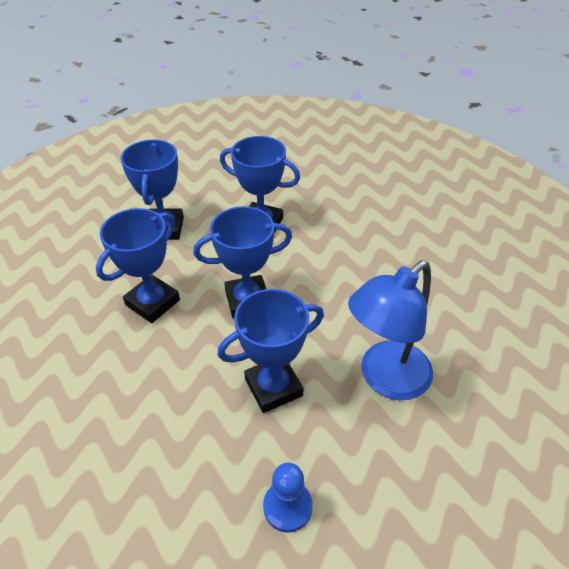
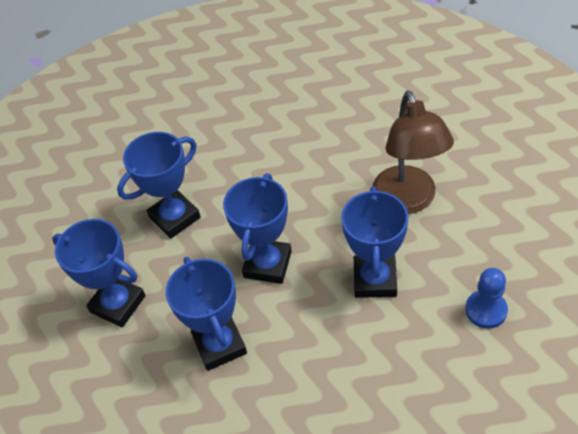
camera: 55 degrees left, 5 degrees up
blue lamp [348,260,433,400] -> brown lamp [373,91,454,214]

